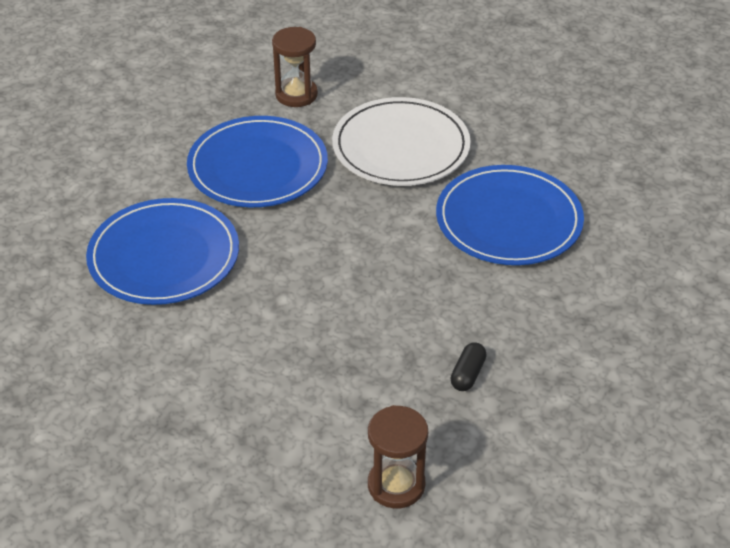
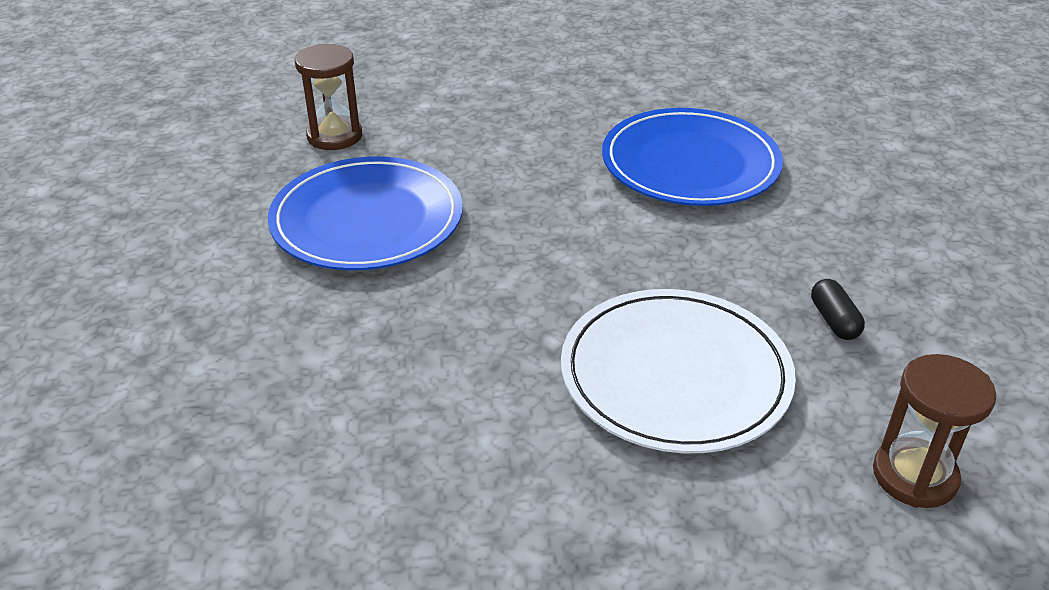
camera: 35 degrees left, 5 degrees down
blue plate [86,198,239,305] -> none
white plate [332,97,471,186] -> white plate moved to [561,289,796,453]

